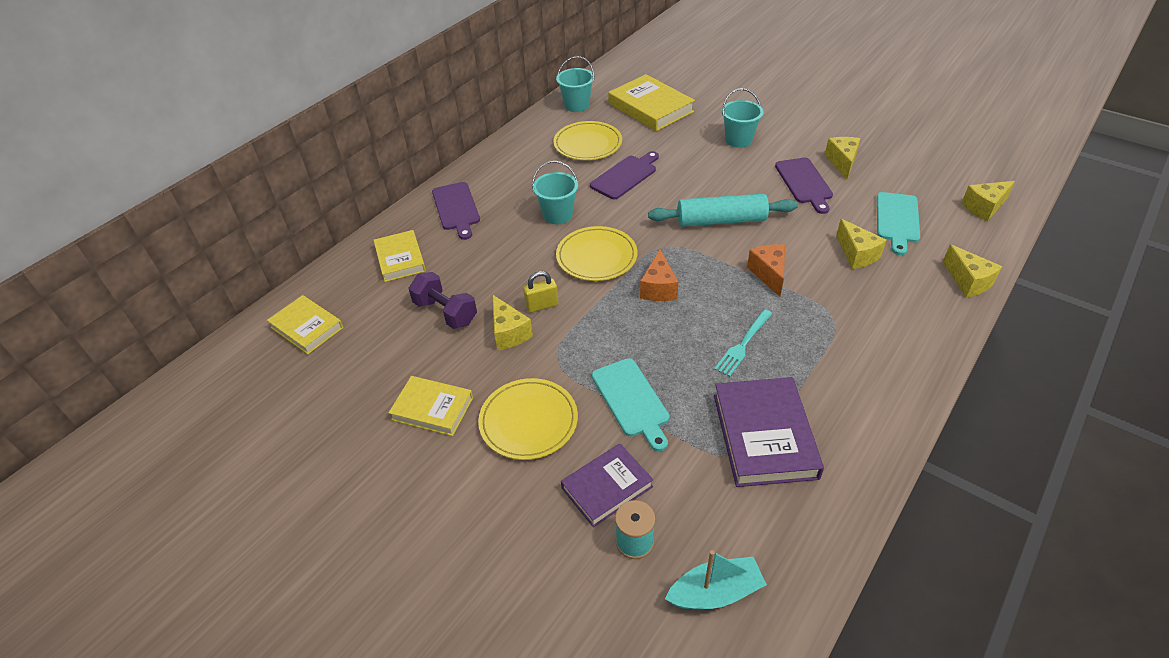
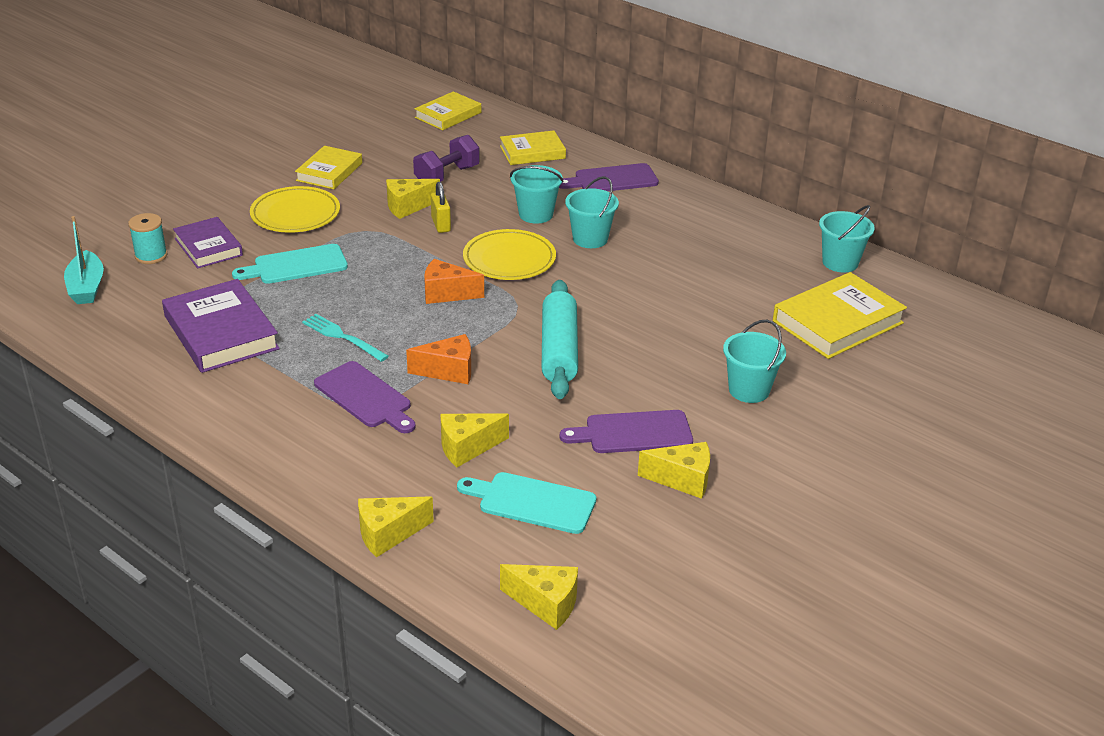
camera: 90 degrees right, 10 degrees down
yellow plate [553,121,622,160] -> none
purple cutting board [590,151,659,199] -> purple cutting board moved to [314,361,416,433]
purple book [714,377,824,487] -> purple book turned 60 degrees clockwise [162,279,280,373]
yellow cheese [962,181,1015,221] -> yellow cheese turned 135 degrees clockwise [500,564,578,630]
none -> turquoise bucket [510,165,564,224]

